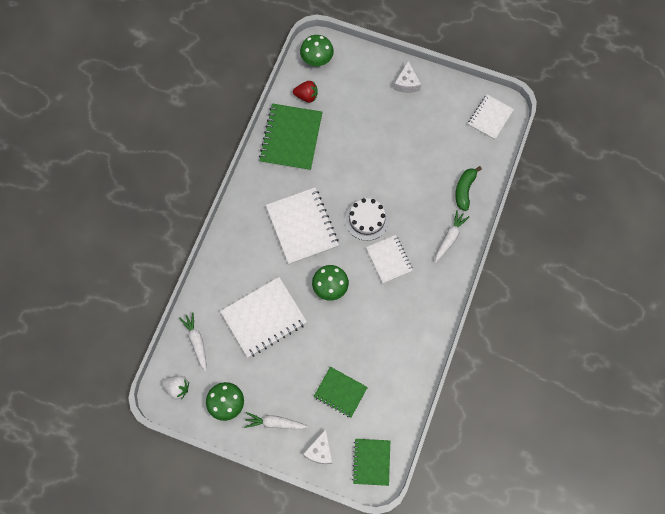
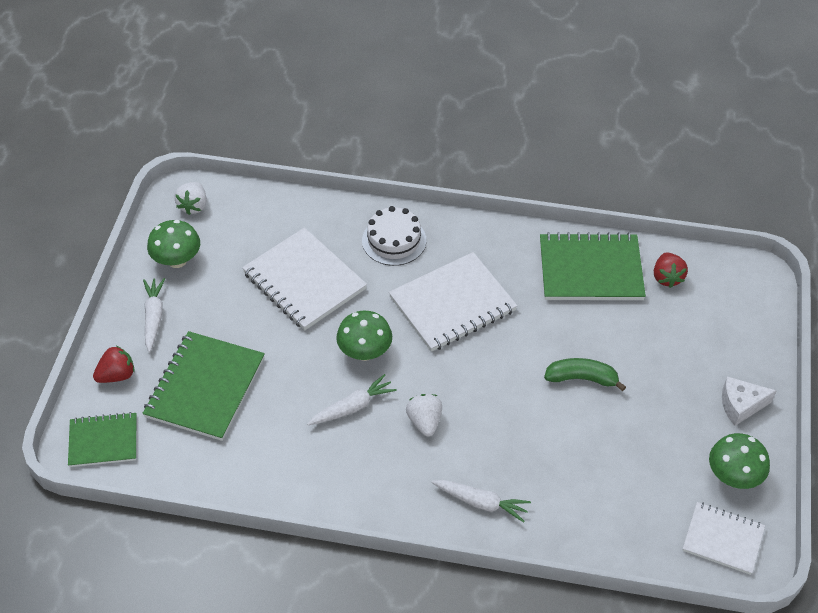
camera: 80 degrees right, 20 degrees down
white carrot [179,312,207,372] -> white carrot moved to [307,374,397,425]
green mushroom [300,35,334,66] -> green mushroom moved to [709,433,770,489]
white cheese [303,429,332,464] -> red strawberry [93,346,135,383]
green notebook [314,367,368,417] -> green notebook [143,331,265,441], size x1.64
white cake [345,198,389,241] -> white cake moved to [362,206,426,266]
white notebook [366,235,413,283] -> white strawberry [406,394,442,436]
green banana [455,166,482,211] -> green banana moved to [544,358,626,391]

